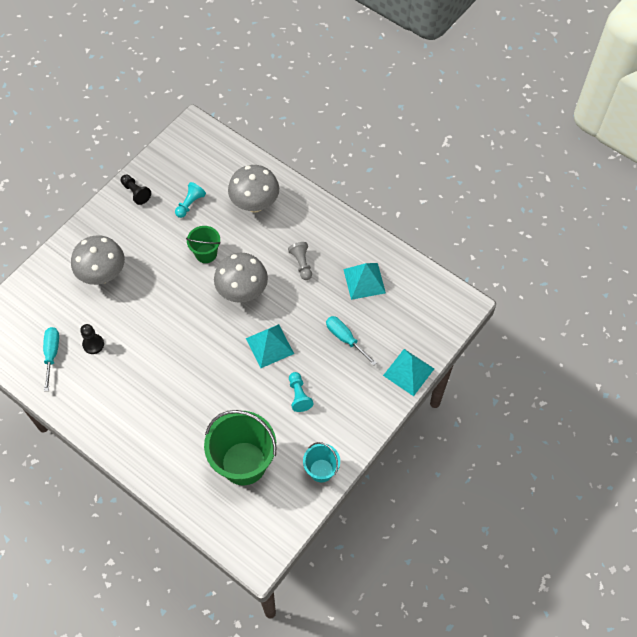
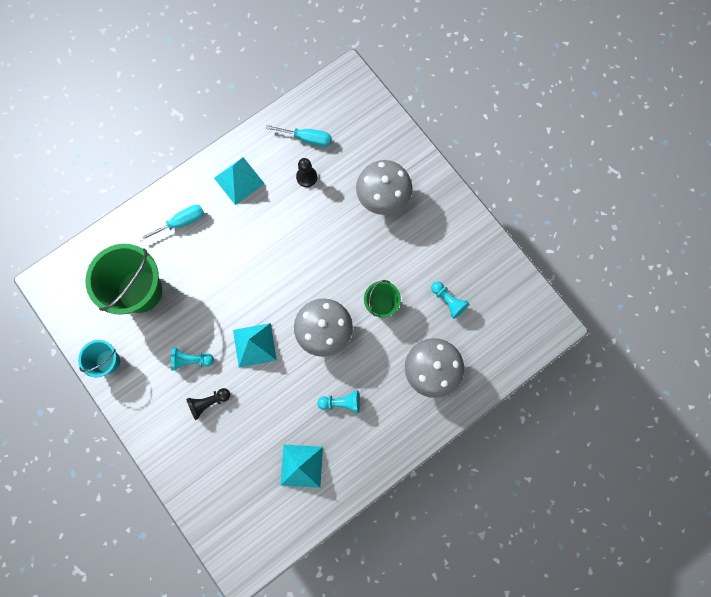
camera: 105 degrees right, 15 degrees up
black pawn [121,174,151,205] -> black pawn moved to [186,388,230,420]
grey pawn [288,242,312,280] -> turquoise pawn [317,390,360,414]
turquoise screwdriver [326,316,377,366] -> turquoise screwdriver moved to [139,205,204,241]
turquoise pyramid [383,349,434,396] -> turquoise pyramid moved to [214,157,265,205]

